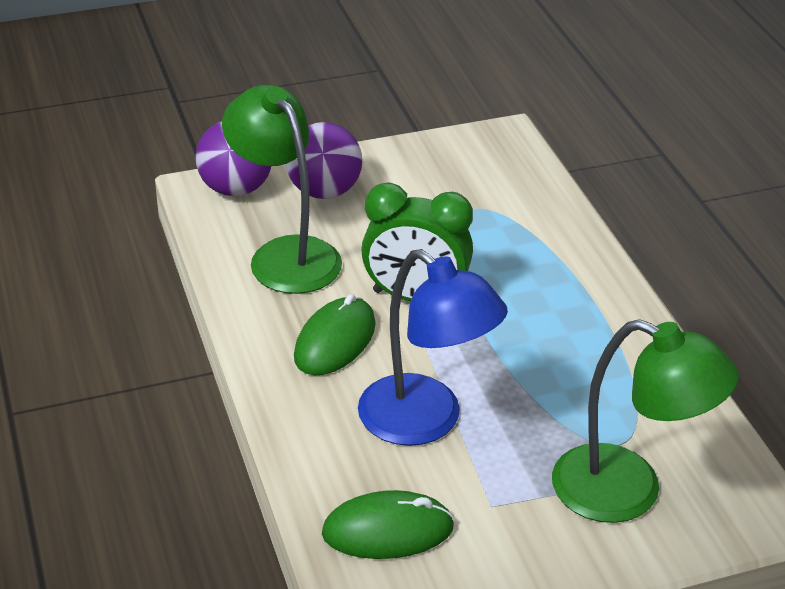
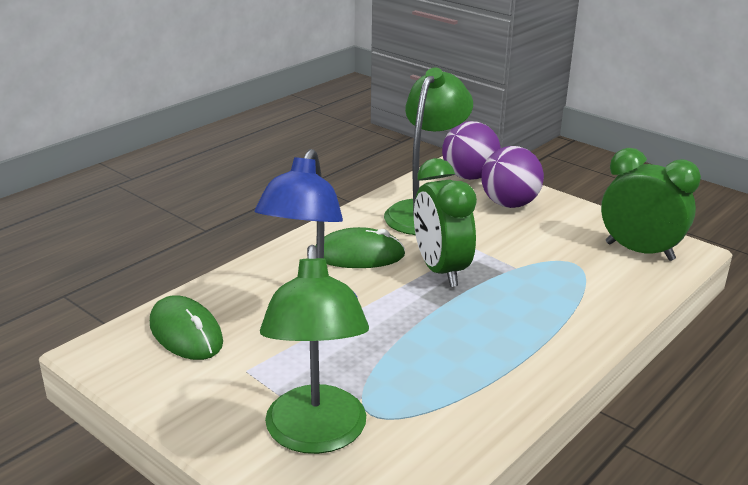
camera: 60 degrees right, 10 degrees down
none -> green clock [601,148,701,261]

